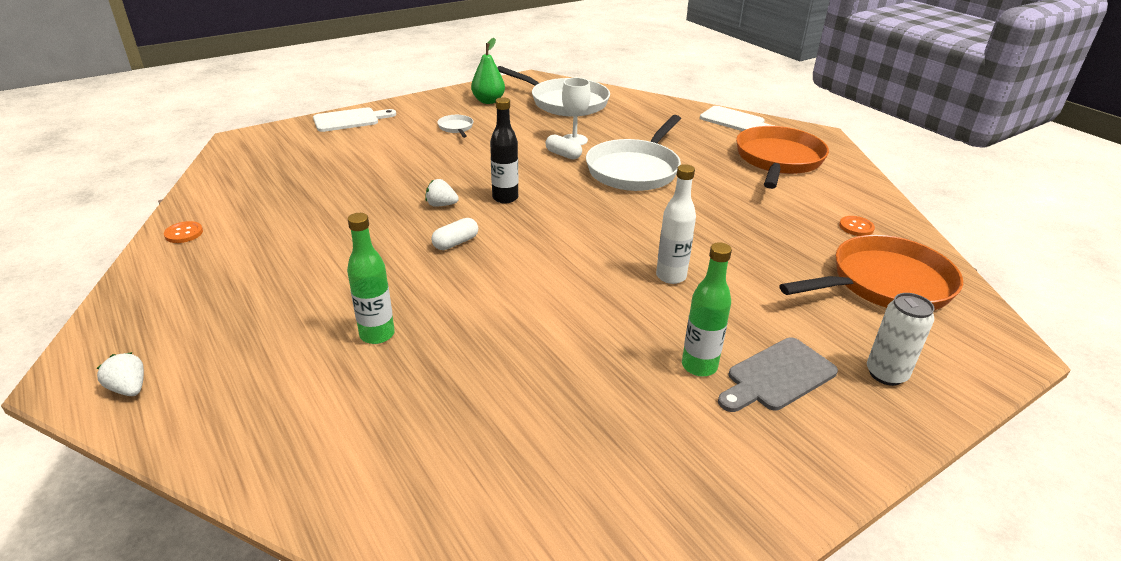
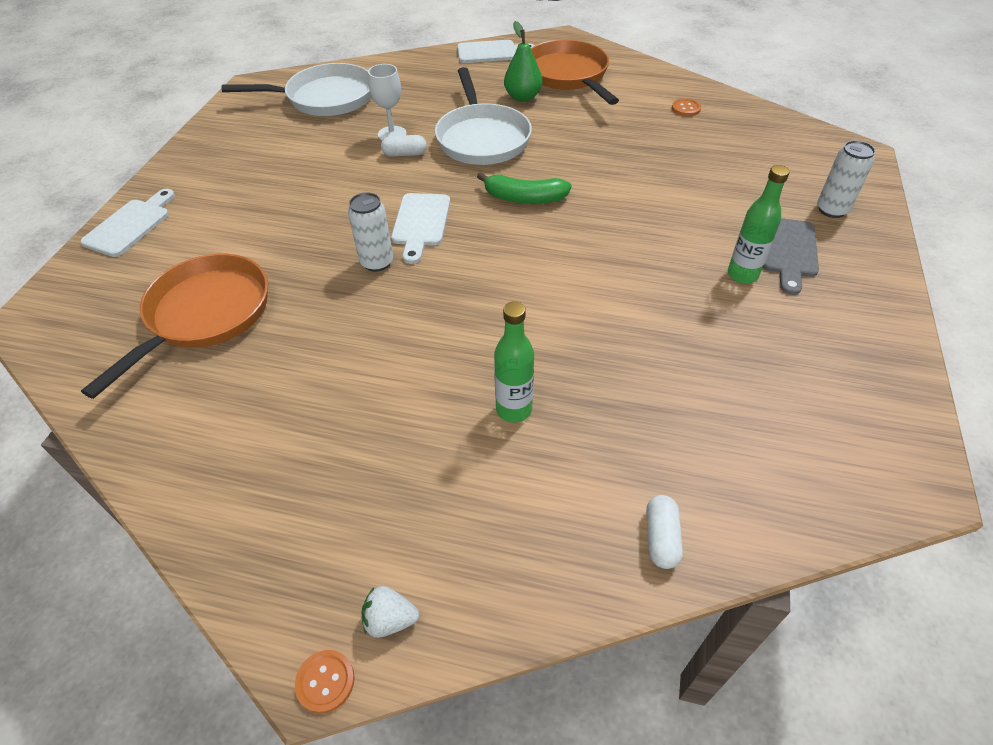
camera: 40 degrees left, 15 degrees up
orange button [164,221,203,243] -> orange button moved to [295,650,355,714]
white strawberry [426,179,459,207] -> white can [348,192,393,272]
white capsule [431,218,478,250] -> white capsule moved to [646,495,683,569]
white pan [437,115,473,138] -> none
green pear [471,38,505,104] -> green pear moved to [504,21,542,102]
black bottle [490,97,518,204] -> white cutting board [391,193,450,264]
white bottle [656,164,696,284] -> none
orange pan [779,235,963,310] -> orange pan moved to [81,254,268,399]
none -> green banana [477,172,572,204]

